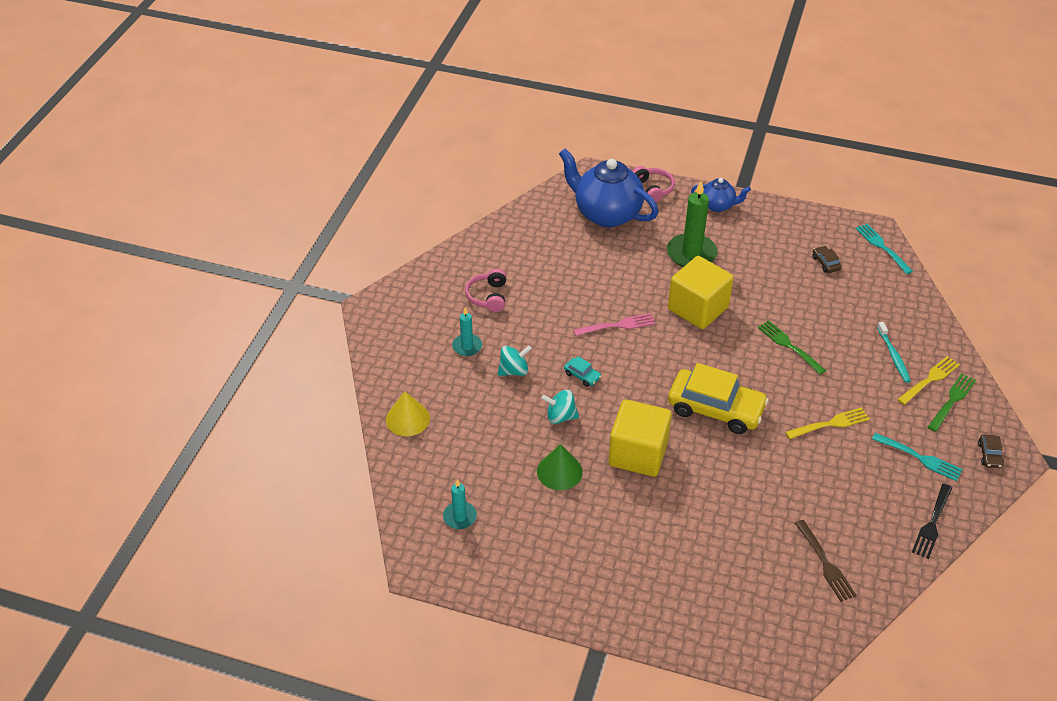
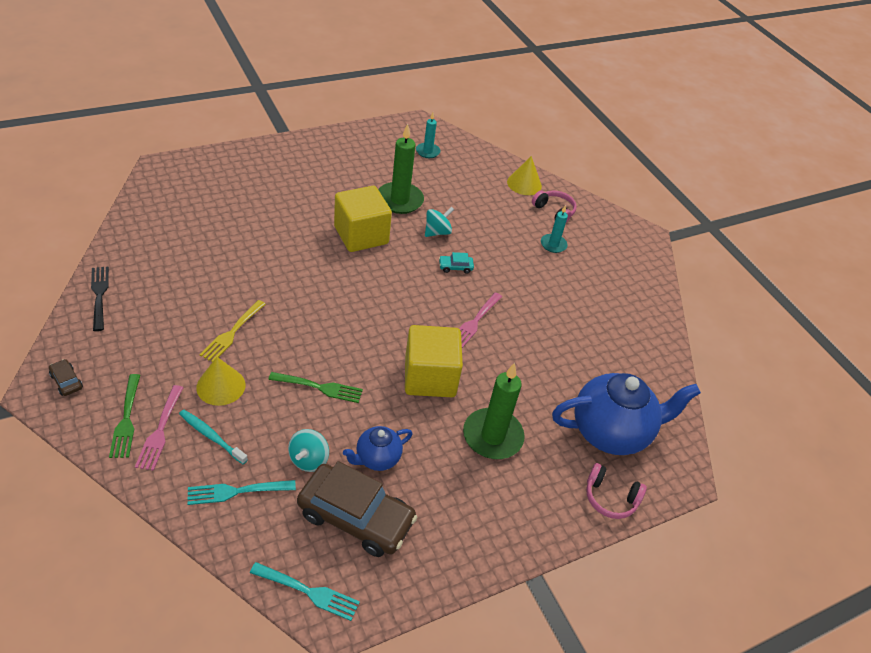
camera: 130 degrees right, 0 degrees up
pink headphones [465,269,506,312] -> pink headphones moved to [532,191,577,223]
turquoise spinning top [498,346,532,376] -> turquoise spinning top moved to [288,429,329,472]
green cone [537,444,583,490] -> green candle [378,124,424,214]
yellow car [668,363,769,434] -> none
blue teapot [691,178,751,212] -> blue teapot moved to [343,426,413,471]
brown fork [795,520,857,602] -> none
brown car [812,246,842,273] -> brown car [297,461,417,557], size x2.47
turquoise fork [872,433,963,481] -> turquoise fork moved to [187,480,296,505]
yellow fork [897,356,960,405] -> pink fork [135,385,184,471]
none -> yellow cone [196,357,246,406]

